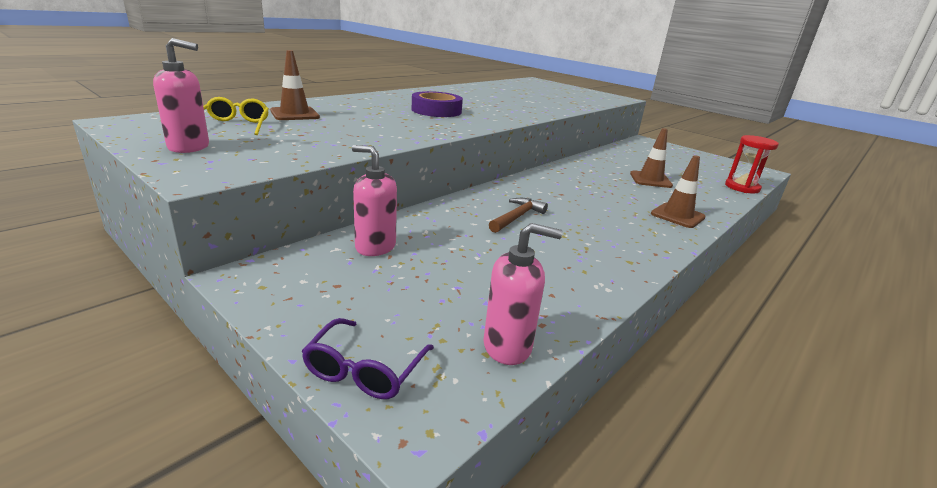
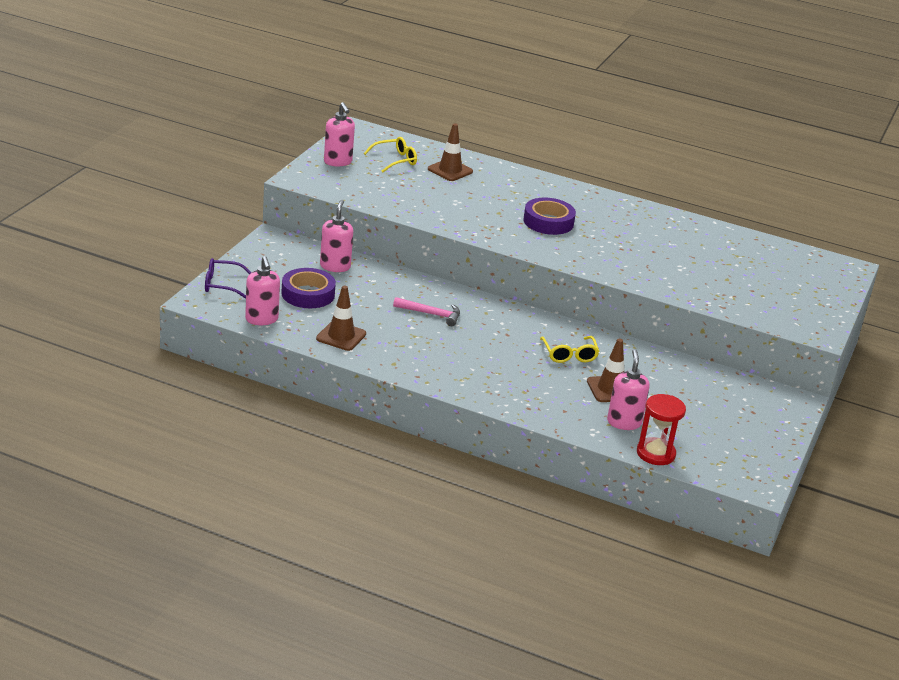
camera: 70 degrees right, 5 degrees up
brown hammer [489,198,548,233] -> pink hammer [393,297,460,326]
brown traffic cone [651,155,706,228] -> brown traffic cone moved to [316,286,366,351]
none -> purple tape [281,268,336,308]
none -> yellow glasses [540,336,599,363]
none -> pink soap dispenser [607,349,650,430]

